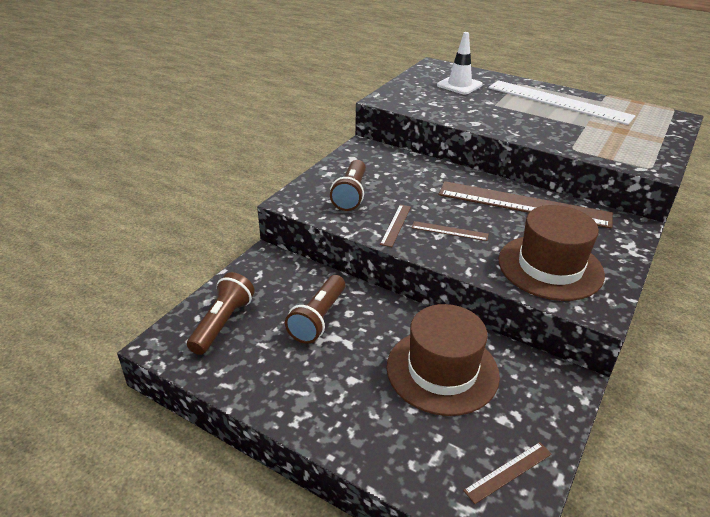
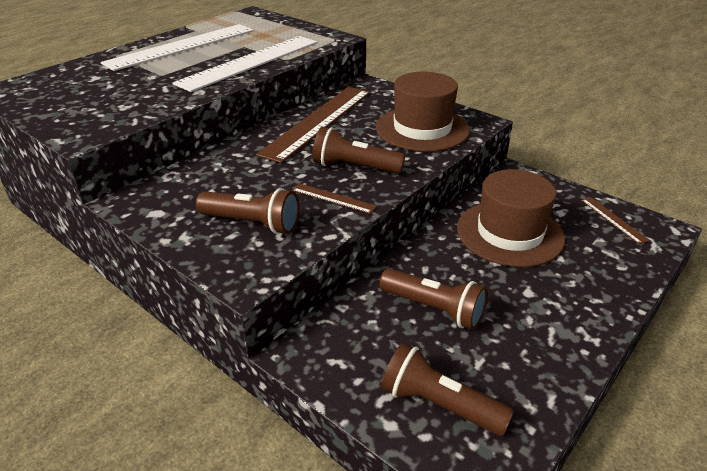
camera: 80 degrees left, 0 degrees up
brown ruler [412,221,489,241] -> brown flashlight [312,127,405,174]
white traffic cone [437,32,483,94] -> none
none -> white ruler [172,36,318,92]

